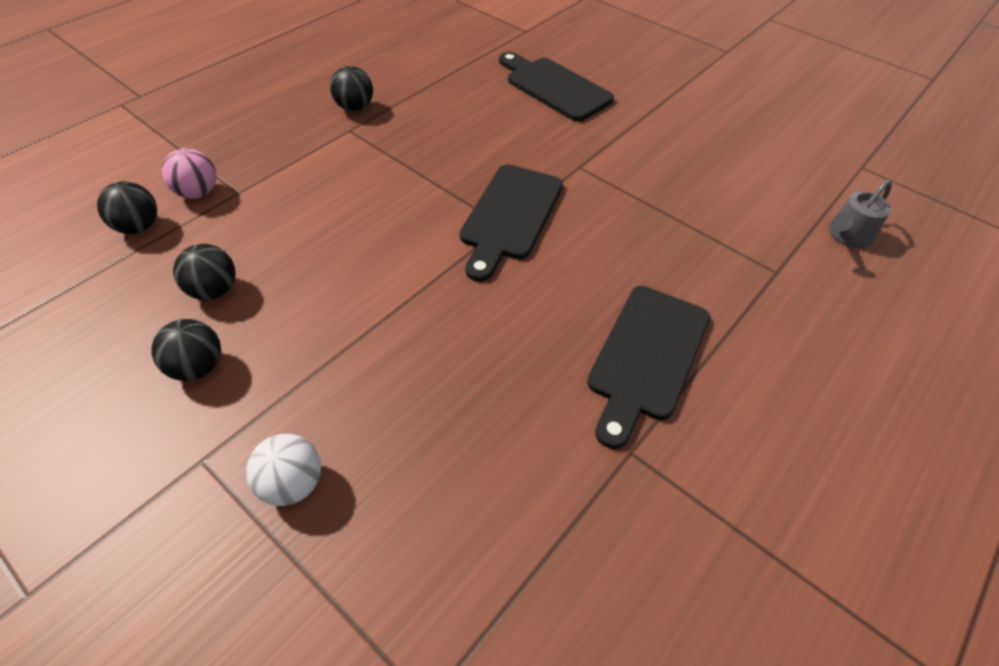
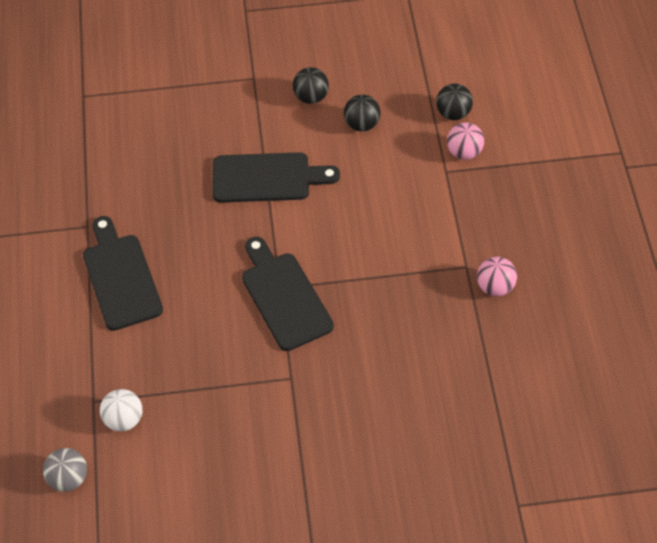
camera: 135 degrees right, 5 degrees up
white ball [246,434,321,506] -> white ball moved to [100,389,143,432]
black ball [330,66,373,111] -> pink ball [477,257,517,296]
black cutting board [499,52,614,121] -> black cutting board moved to [212,152,340,203]
grey watering can [829,180,892,248] -> grey ball [43,448,87,492]

